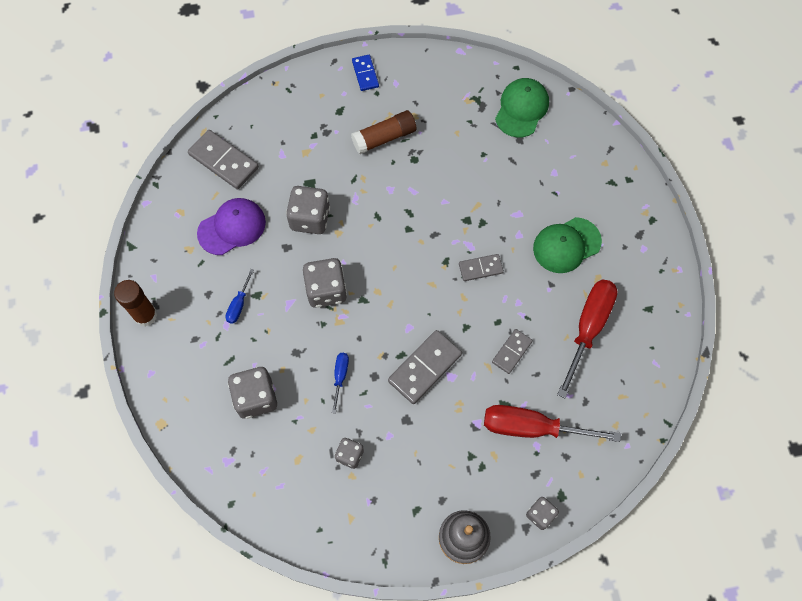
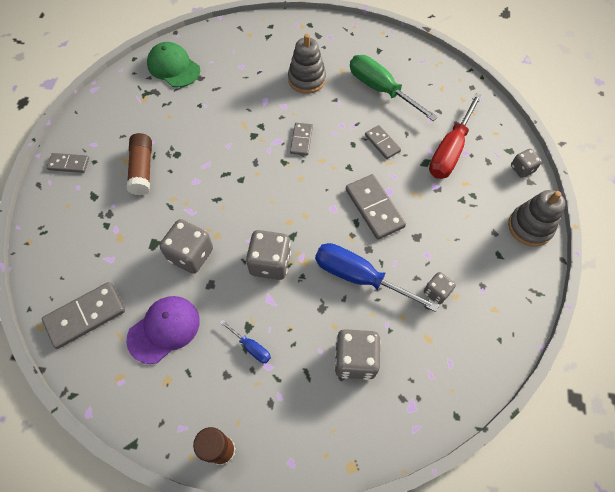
camera: 70 degrees left, 5 degrees down
purple cap [197,198,266,255] -> purple cap turned 60 degrees clockwise [126,296,200,364]
blue screwdriver [332,353,349,414] -> blue screwdriver [315,243,439,312], size x2.14
blue domino [352,55,379,91] -> grey domino [47,153,89,173]
green cap [533,217,602,273] -> grey stacking toy [288,34,326,94]
red screwdriver [557,279,618,398] -> green screwdriver [350,55,438,121]

